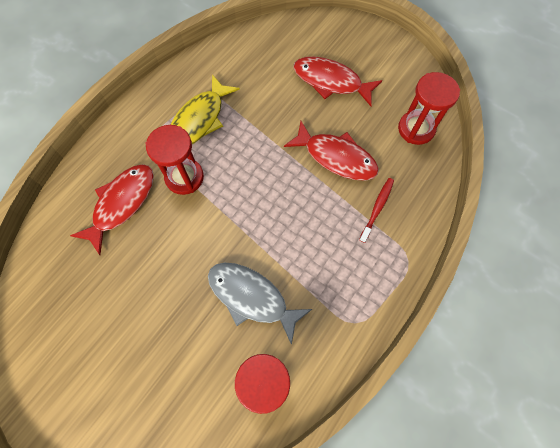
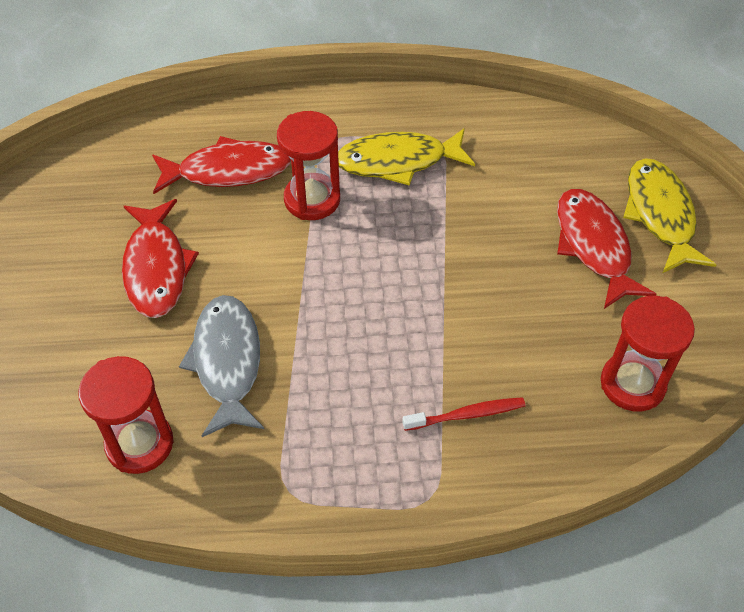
camera: 50 degrees right, 15 degrees down
red fish [284,121,379,181] -> red fish moved to [122,199,199,318]
none -> yellow fish [623,158,716,273]

